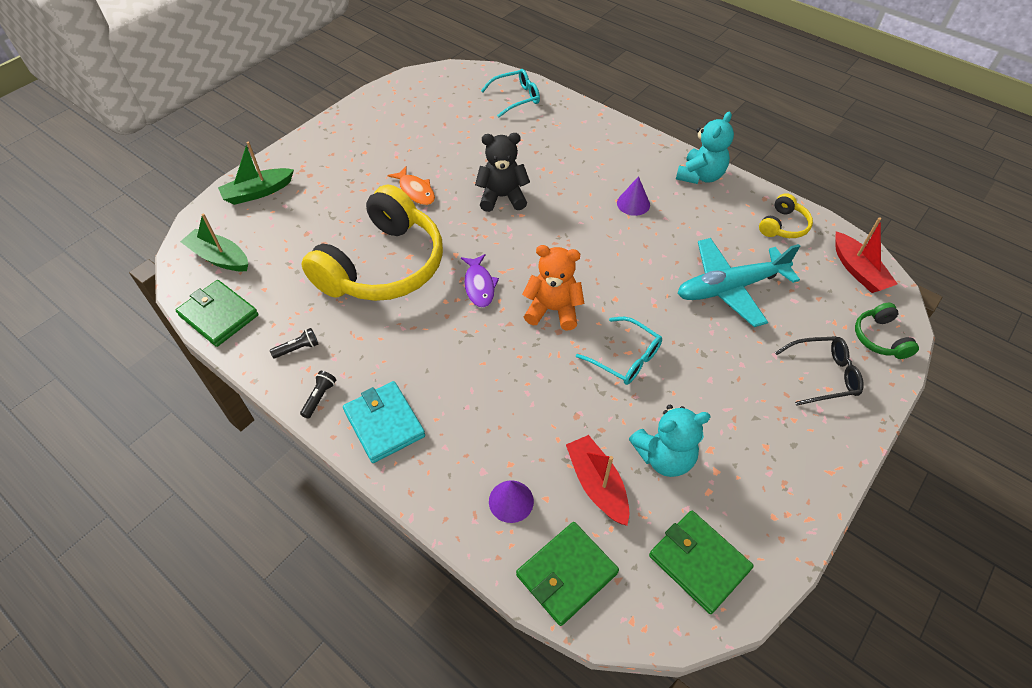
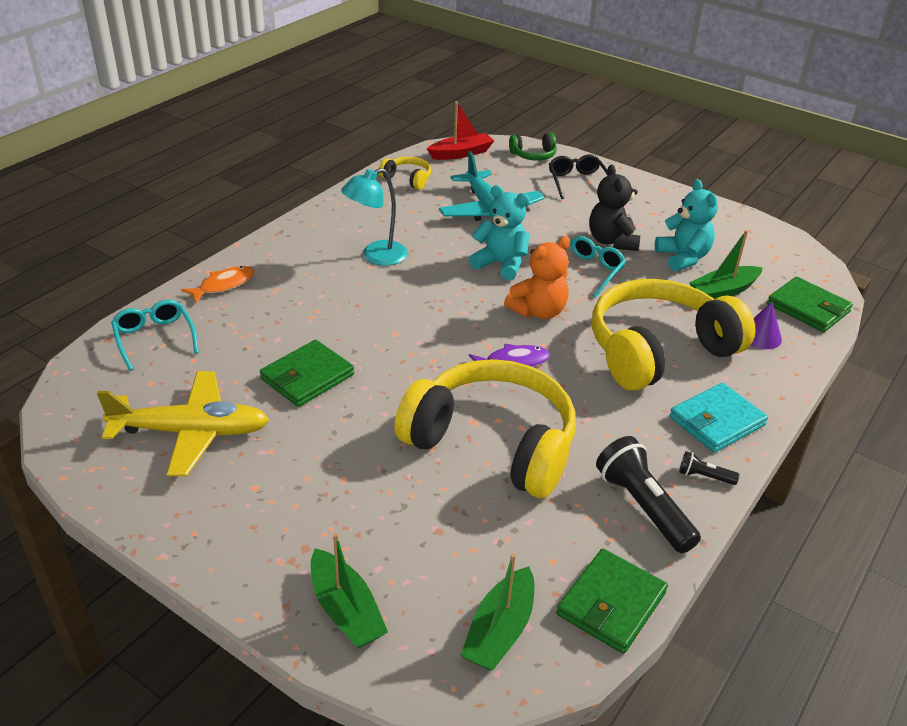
camera: 95 degrees left, 15 degrees down
black flashlight [270,328,318,358] -> black flashlight [596,436,701,553], size x2.12
orange fish [387,166,435,205] -> orange fish moved to [181,266,255,303]
black teddy bear [475,133,530,212] -> black teddy bear moved to [589,165,640,251]
orange teddy bear [522,245,584,331] -> orange teddy bear turned 135 degrees counterclockwise [504,236,570,319]
red boat [566,435,629,526] -> green boat [689,230,763,299]
purple cone [617,176,650,216] -> turquoise lamp [341,168,408,266]
green wallet [649,511,754,614] -> green wallet moved to [260,340,354,407]
turquoise teddy bear [676,112,734,184] -> turquoise teddy bear moved to [469,185,530,280]
none -> yellow plane [97,371,269,476]
none -> yellow headphones [592,279,756,391]

